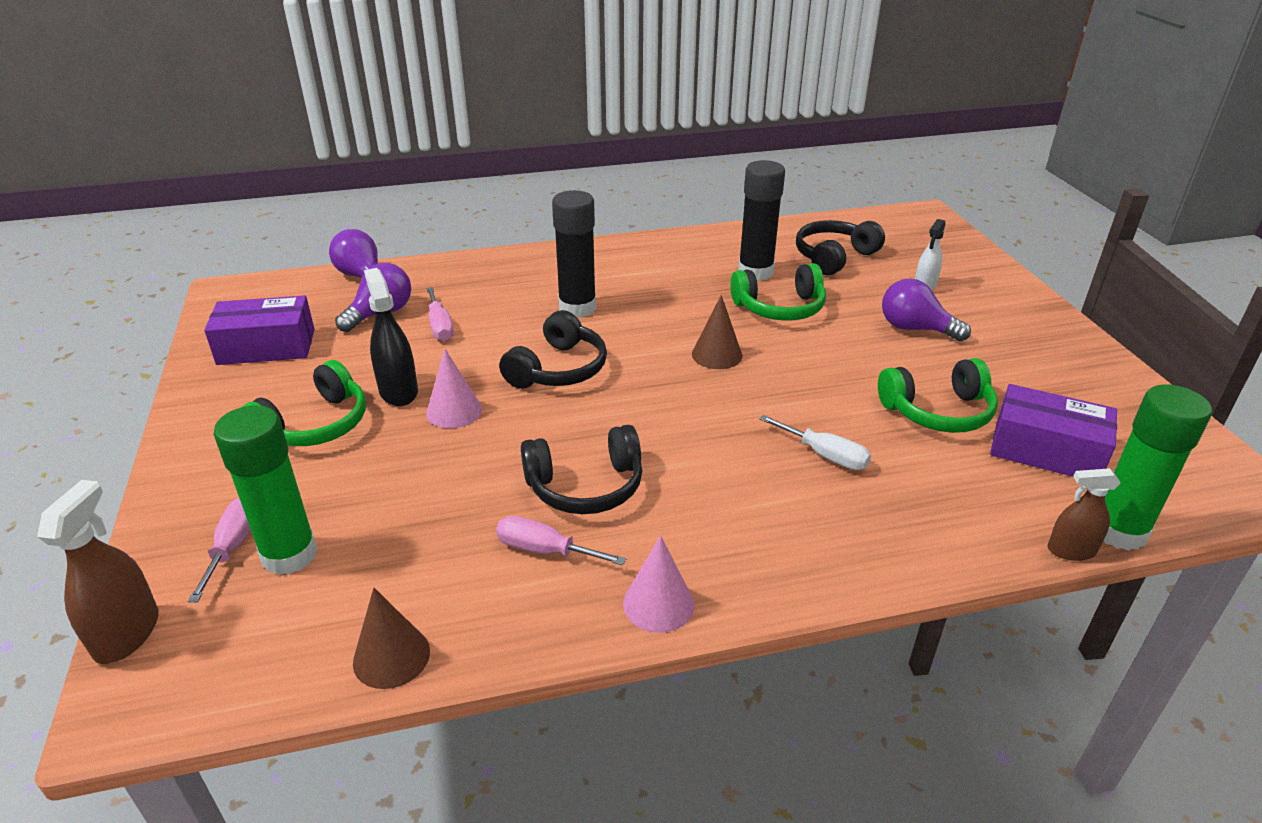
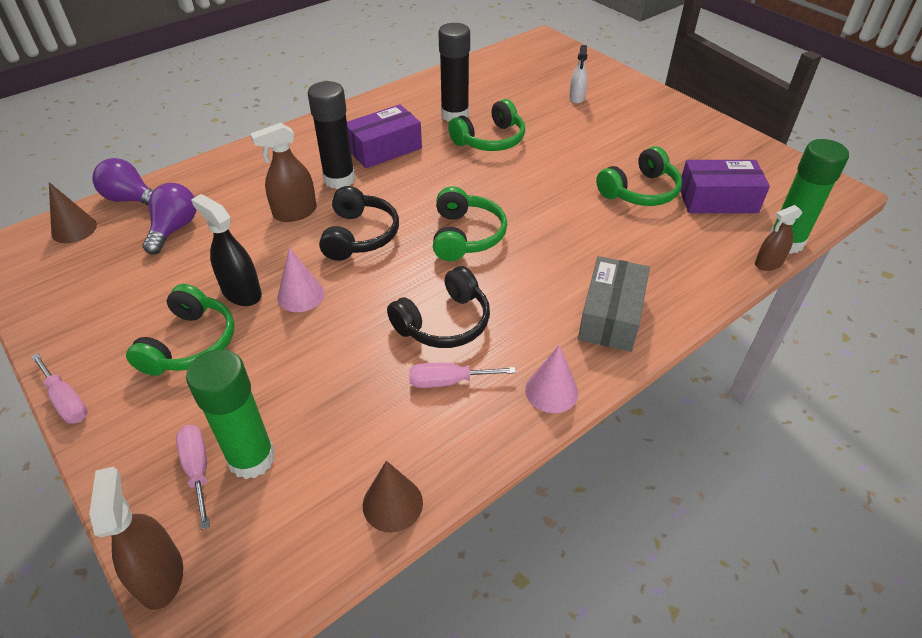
camera: 25 degrees left, 10 degrees up
purple box [204,296,315,365] -> purple box moved to [347,104,422,168]
pink screwdriver [426,287,454,341] -> pink screwdriver moved to [31,353,87,424]
brown cone [692,295,743,369] -> brown cone moved to [49,182,97,243]
white screwdriver [759,415,871,470] -> none
black headphones [796,220,885,275] -> none
purple light bulb [882,278,971,341] -> none
none -> brown spray bottle [250,123,317,222]
none -> green headphones [433,186,507,261]
none -> grey box [578,256,650,352]

